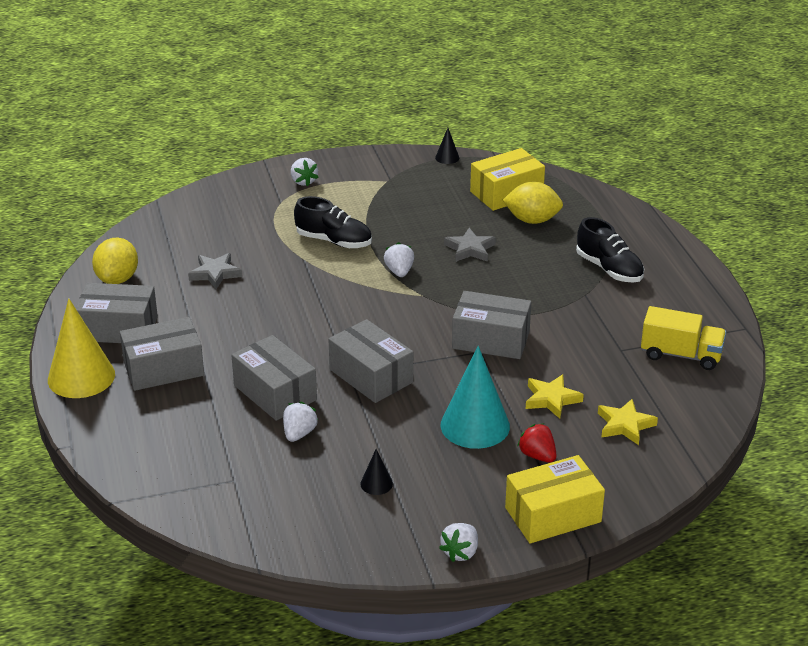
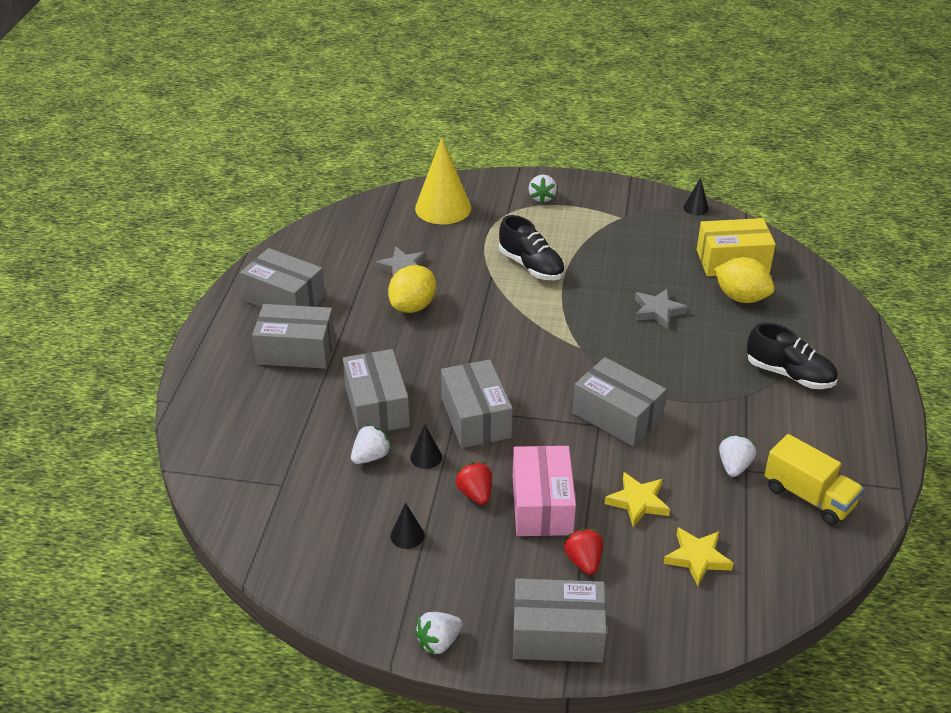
camera: 25 degrees right, 5 degrees up
yellow cone [48,299,115,398] -> yellow cone moved to [415,137,471,224]
yellow lemon [92,238,138,284] -> yellow lemon moved to [388,265,436,313]
white strawberry [384,242,414,277] -> white strawberry moved to [719,435,756,477]
turquoise cone [441,346,510,449] -> pink box [513,446,576,536]
yellow box [505,455,605,544] -> grey box [513,578,607,662]
black shoe [576,217,644,283] -> black shoe turned 45 degrees counterclockwise [747,322,838,389]
none -> black cone [410,425,442,469]
none -> red strawberry [455,462,492,505]

